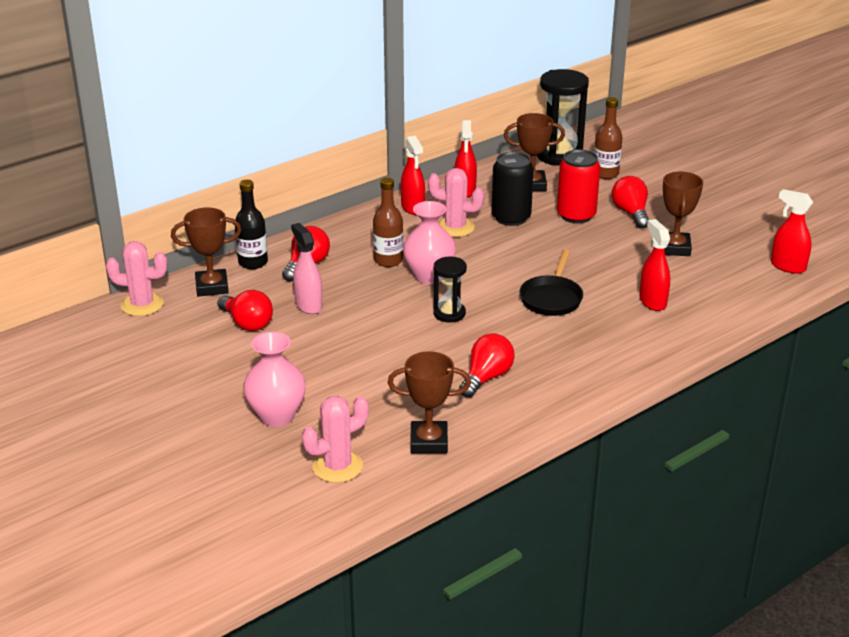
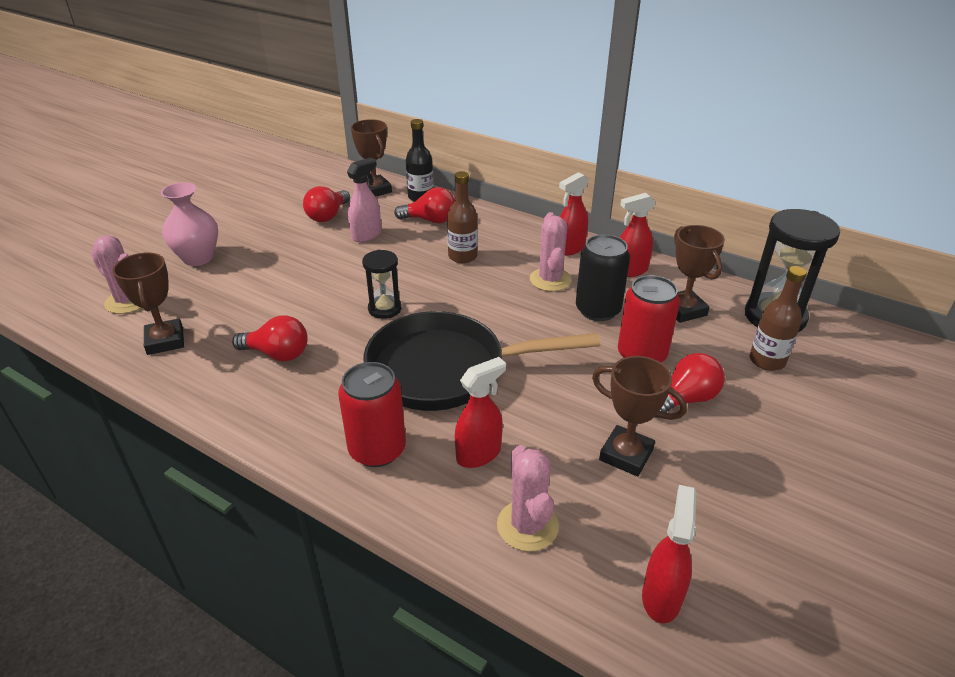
camera: 70 degrees right, 5 degrees up
pink cactus [106,241,168,316] -> pink cactus moved to [497,445,559,552]
pink vase [403,201,456,284] -> none
black pan [519,249,583,316] -> black pan [363,311,600,411], size x1.84
brown trophy [663,172,703,256] -> brown trophy turned 45 degrees clockwise [592,356,687,476]
none -> red can [338,362,406,467]

